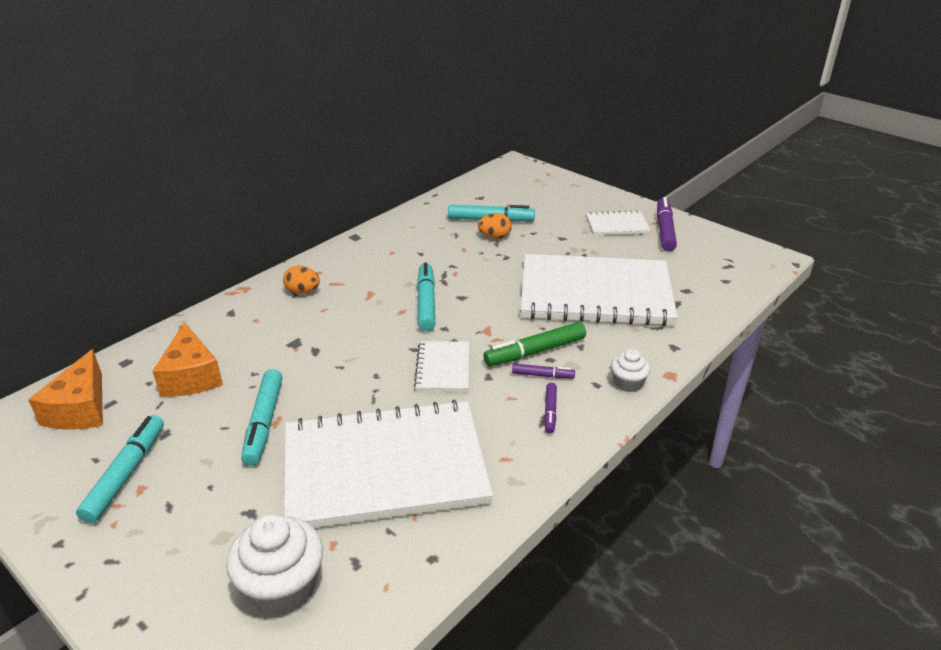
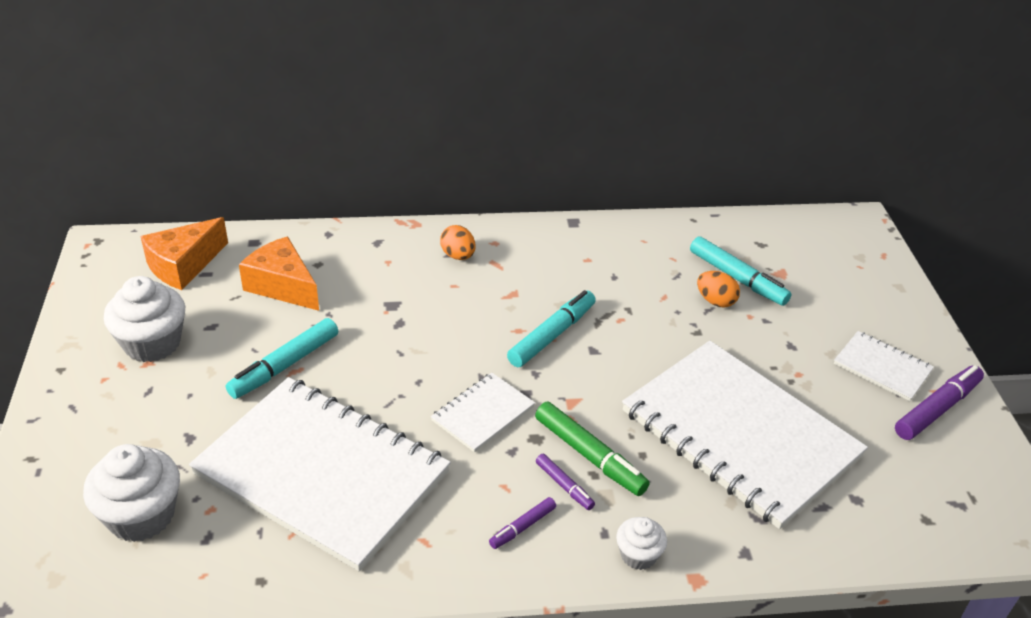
camera: 40 degrees right, 5 degrees up
turquoise marker [76,415,164,523] -> white cupcake [104,276,185,362]
orange cheese [153,322,223,397] -> orange cheese turned 105 degrees clockwise [239,236,319,311]
green marker [483,322,586,366] -> green marker turned 150 degrees counterclockwise [535,402,650,496]

